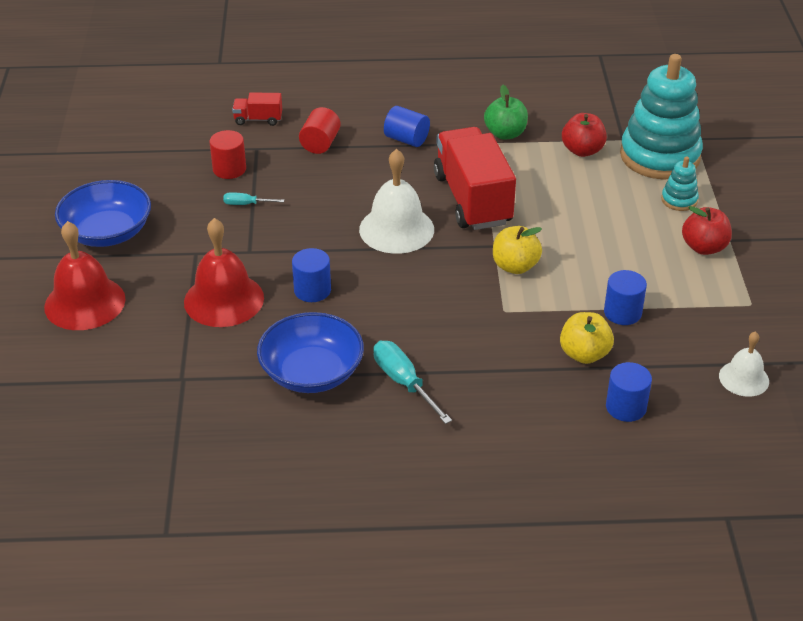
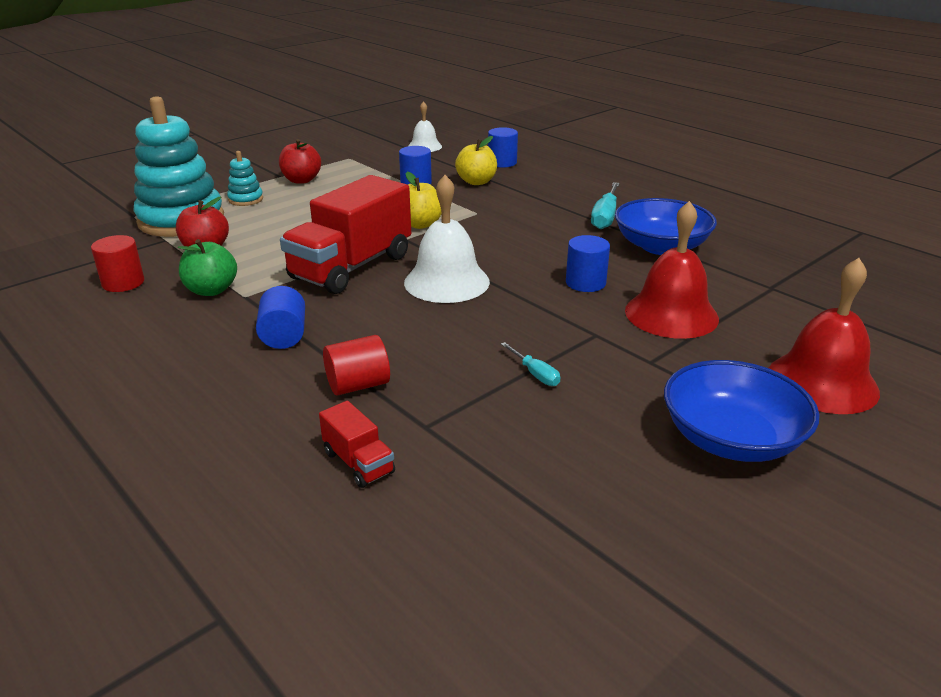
camera: 130 degrees left, 10 degrees down
red cylinder [209,130,246,179] -> red cylinder moved to [91,235,144,292]

